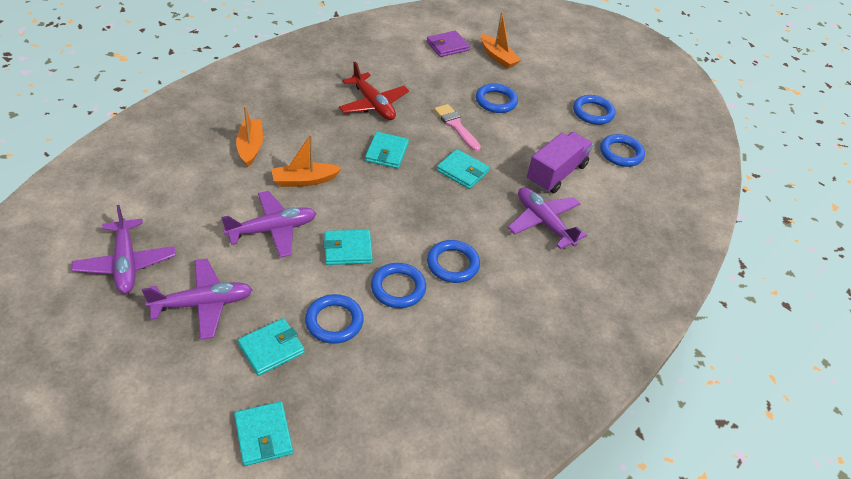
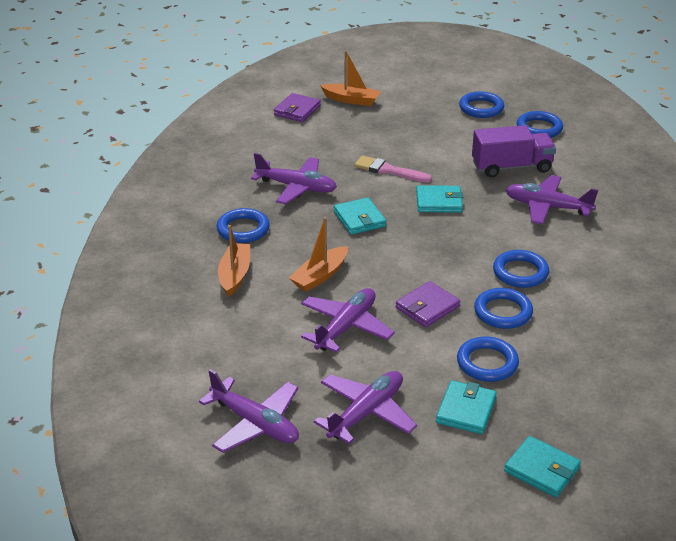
camera: 30 degrees left, 10 degrees down
orange boat [236,106,263,167] -> orange boat turned 45 degrees clockwise [218,225,250,297]
turquoise wallet [323,230,373,265] -> purple wallet [395,281,460,327]
red plane [339,62,409,120] -> purple plane [251,153,337,204]
blue ring [476,83,518,113] -> blue ring moved to [217,208,270,243]
purple truck [527,132,593,193] -> purple truck turned 75 degrees clockwise [472,125,556,177]

